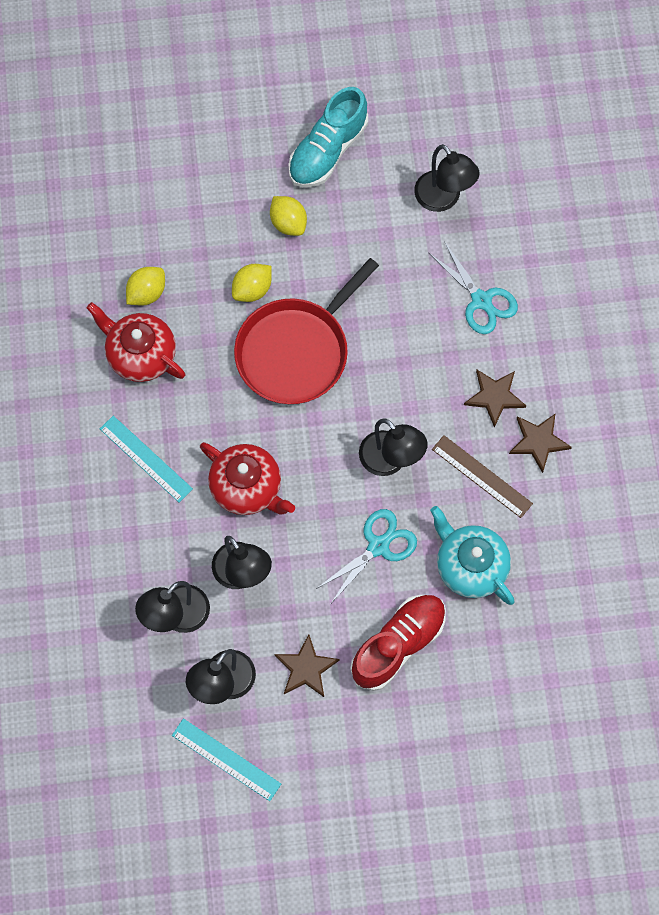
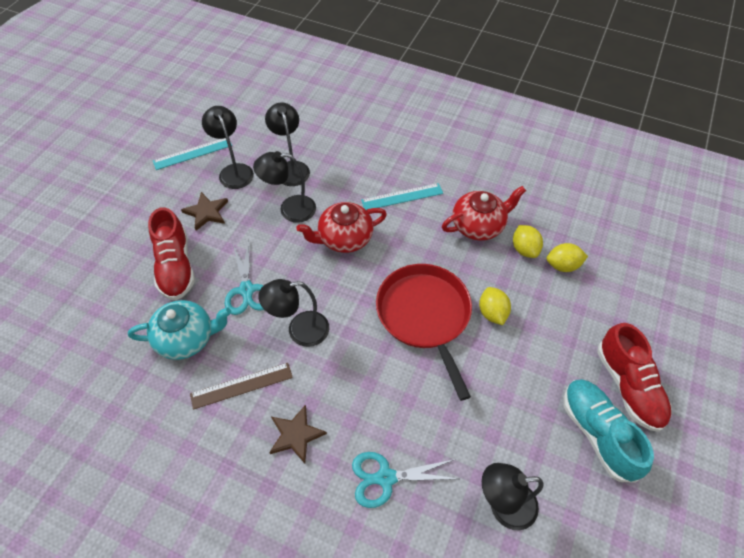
camera: 120 degrees right, 15 degrees down
yellow lemon [270,196,307,236] -> yellow lemon moved to [547,243,588,272]
brown star [509,414,572,473] -> none
none -> red shoe [597,323,671,432]

